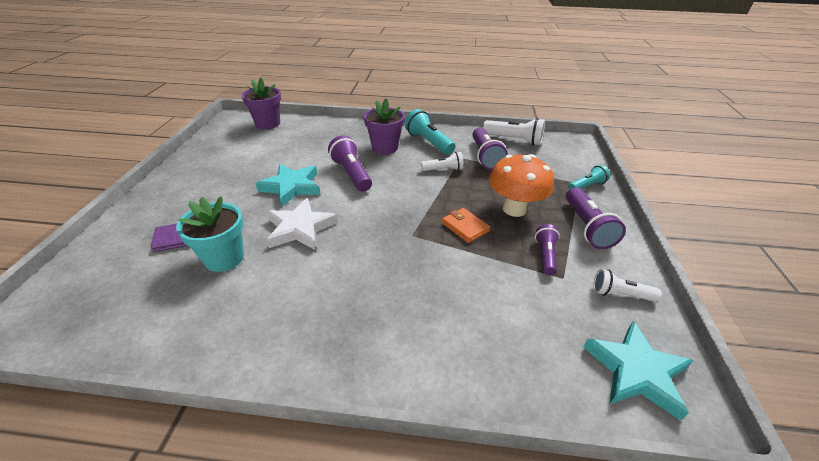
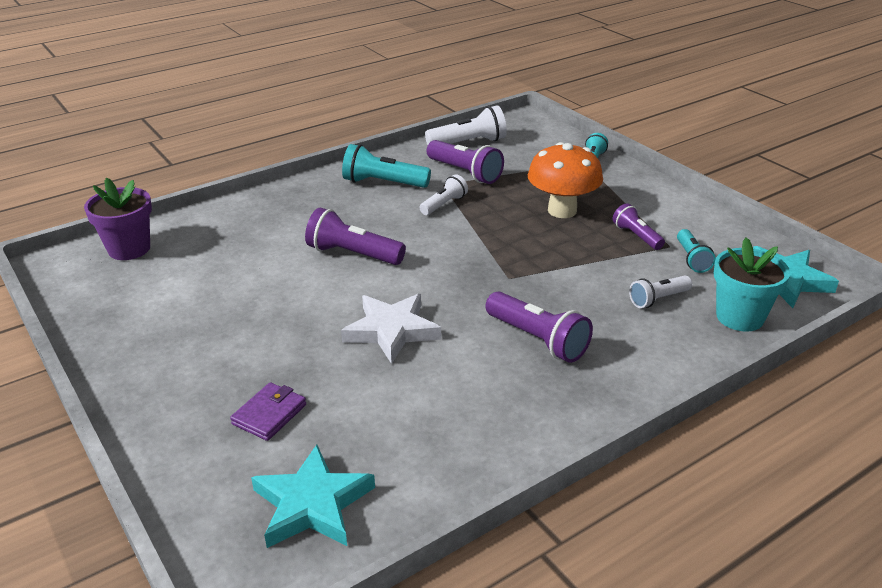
camera: 40 degrees left, 5 degrees down
turquoise flower pot [176,197,244,272] -> turquoise flower pot moved to [714,237,790,332]
turquoise star [255,164,320,206] -> turquoise star moved to [251,445,375,548]
purple flower pot [364,99,405,154] -> none
orange wallet [442,208,490,243] -> none
purple flashlight [566,187,626,249] -> purple flashlight moved to [486,291,593,363]
white flashlight [593,269,662,302] -> white flashlight moved to [629,275,692,308]
none -> turquoise flashlight [677,229,716,273]

